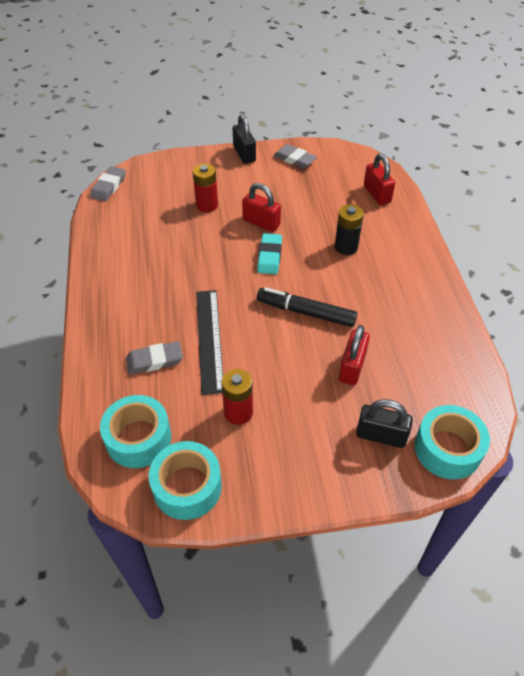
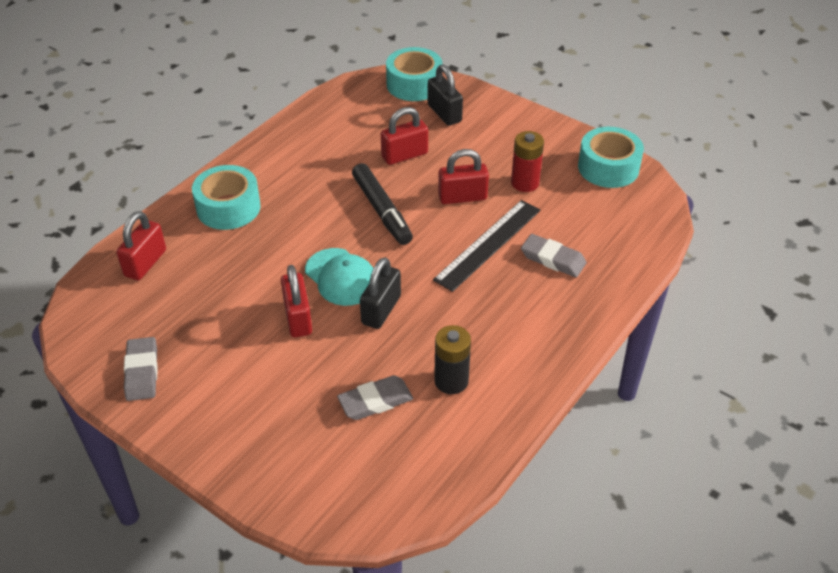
camera: 135 degrees left, 5 degrees down
grey eraser [90,166,126,201] -> grey eraser moved to [337,375,413,420]
turquoise tape [100,395,171,468] -> turquoise tape moved to [192,165,261,230]
red battery [193,164,218,212] -> none
black padlock [233,114,256,164] -> black padlock moved to [360,257,401,329]
turquoise eraser [257,233,282,274] -> turquoise cap [305,248,373,306]
black battery [335,204,364,255] -> black battery moved to [434,325,471,394]
none -> red padlock [438,149,489,204]

